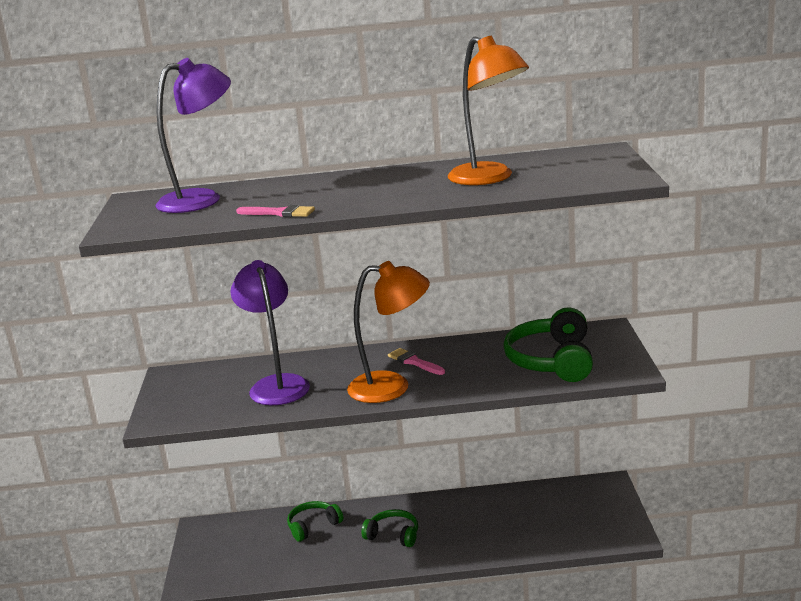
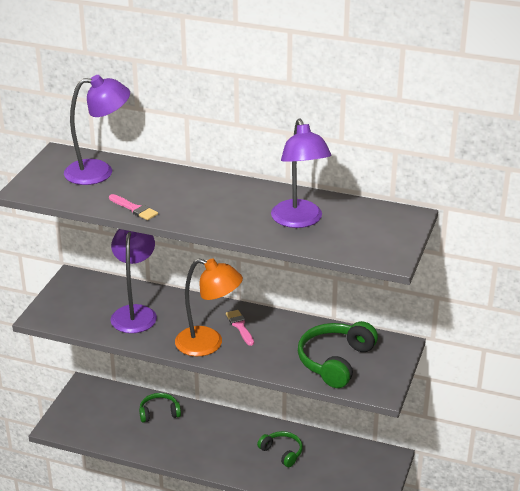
camera: 20 degrees right, 10 degrees up
green headphones [361,509,418,547] -> green headphones moved to [257,431,303,467]
orange lamp [448,36,529,185] -> purple lamp [271,118,331,228]

